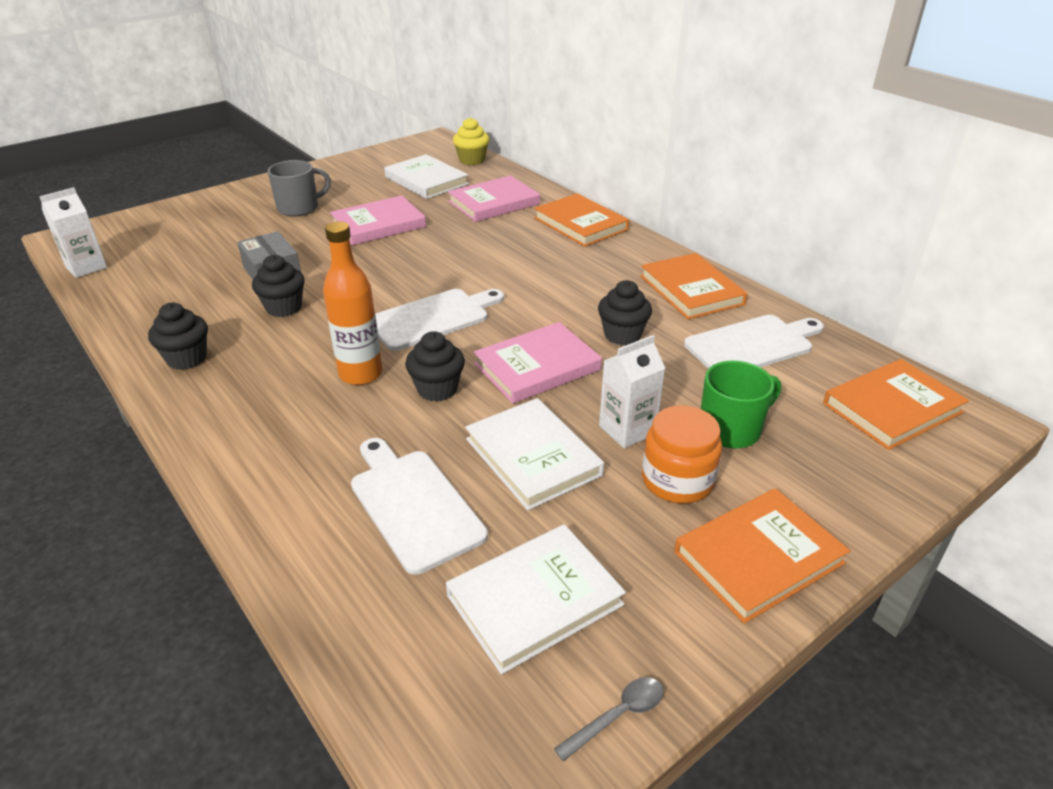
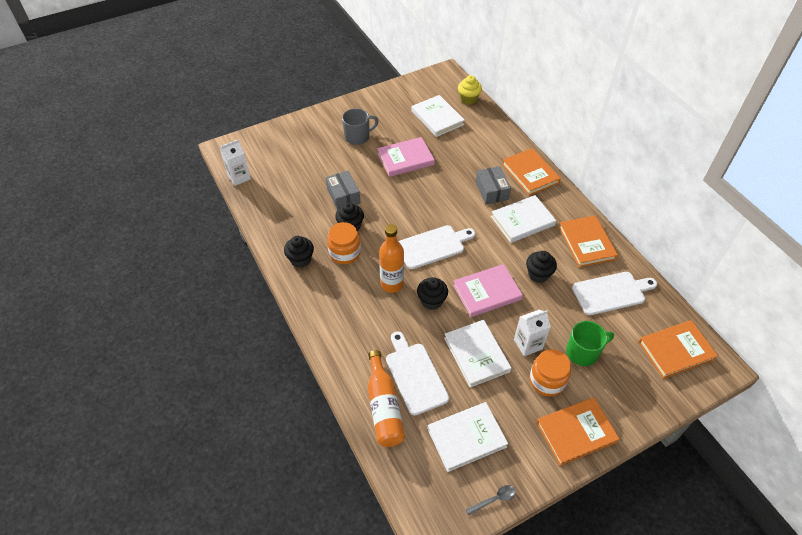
camera: 10 degrees right, 15 degrees up
pink book [448,176,540,222] -> none
none -> orange jar [327,222,361,264]
none -> orange bottle [368,350,405,447]
none -> grey box [476,166,511,204]
none -> white book [491,195,556,243]

